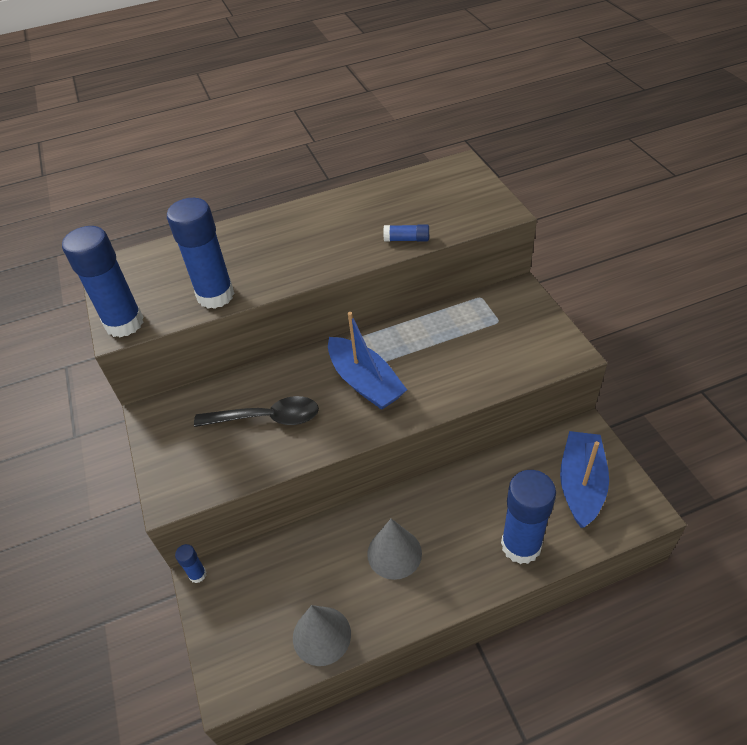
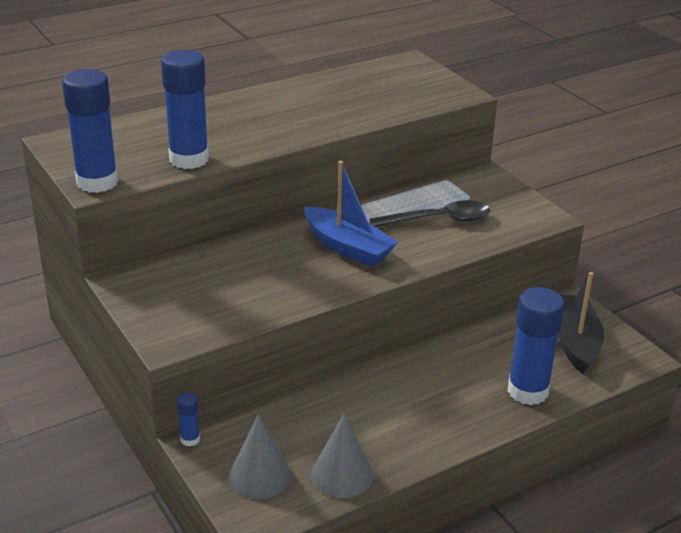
camera: 15 degrees left, 15 degrees down
black spoon [194,396,319,427] -> black spoon moved to [369,200,490,227]
grey cone [367,519,422,580] -> grey cone moved to [229,414,292,499]
blue glue stick [384,224,429,241] -> none
blue boat [560,431,609,528] -> black boat [558,272,604,374]

